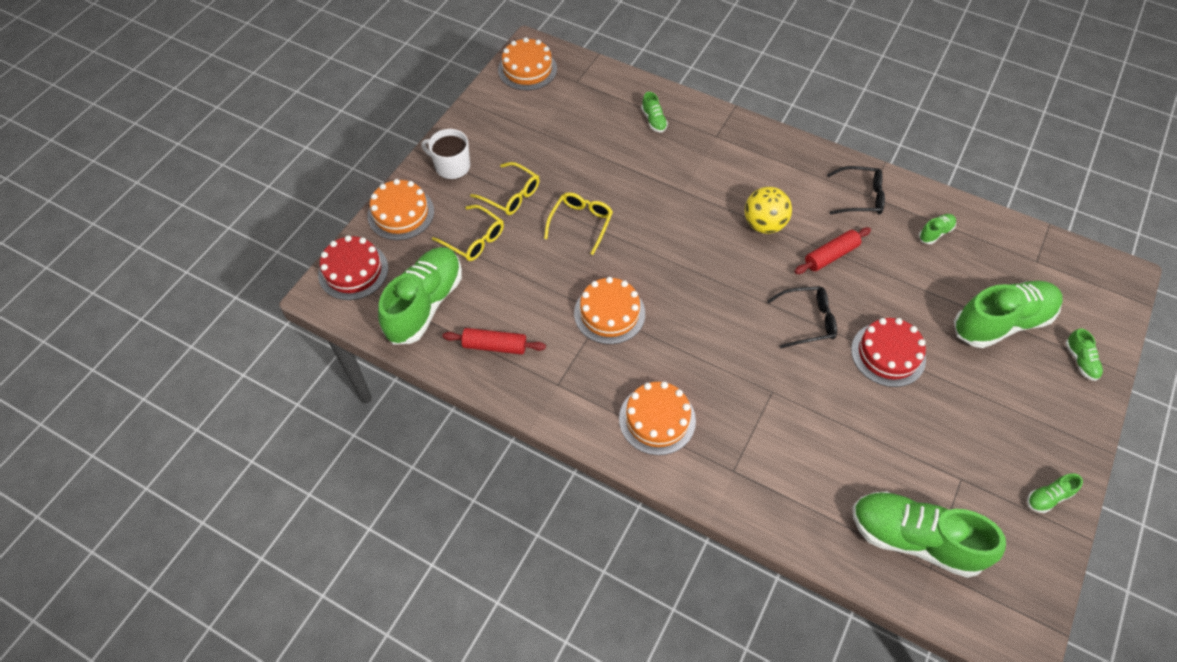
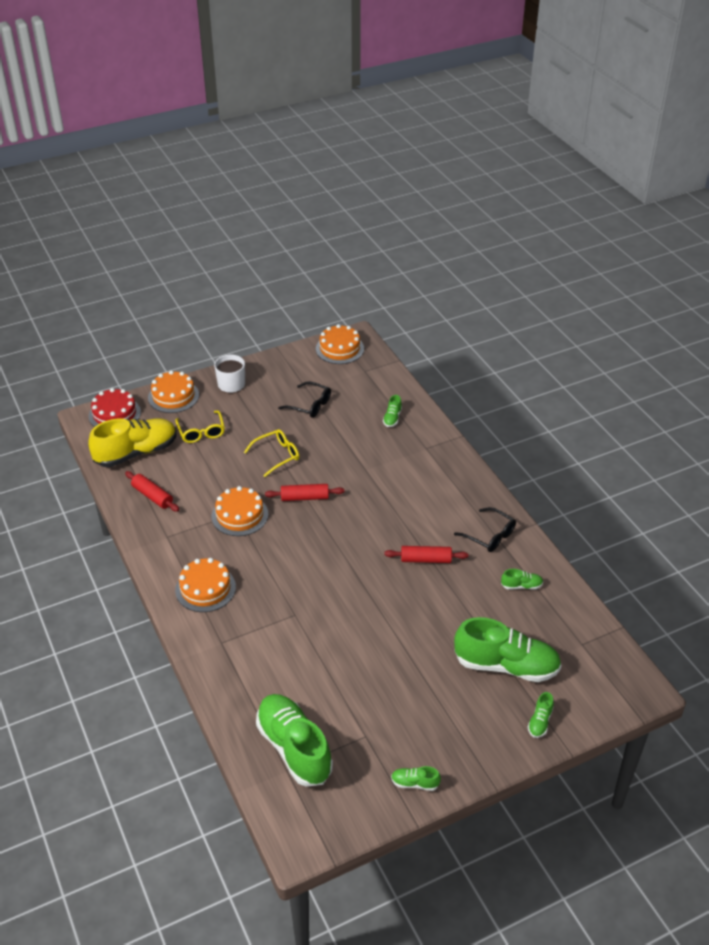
camera: 35 degrees right, 15 degrees down
green shoe [378,247,462,345] -> yellow shoe [88,419,176,467]
yellow glasses [470,162,540,215] -> none
yellow ball [745,187,792,234] -> none
black glasses [767,286,837,348] -> black glasses moved to [278,382,331,418]
red cake [851,318,926,387] -> none
none -> red rolling pin [265,484,344,501]

